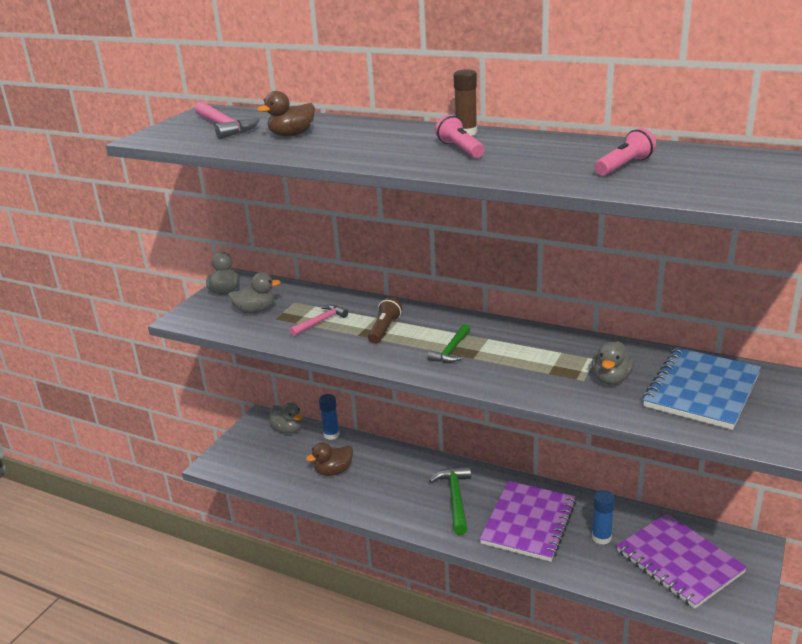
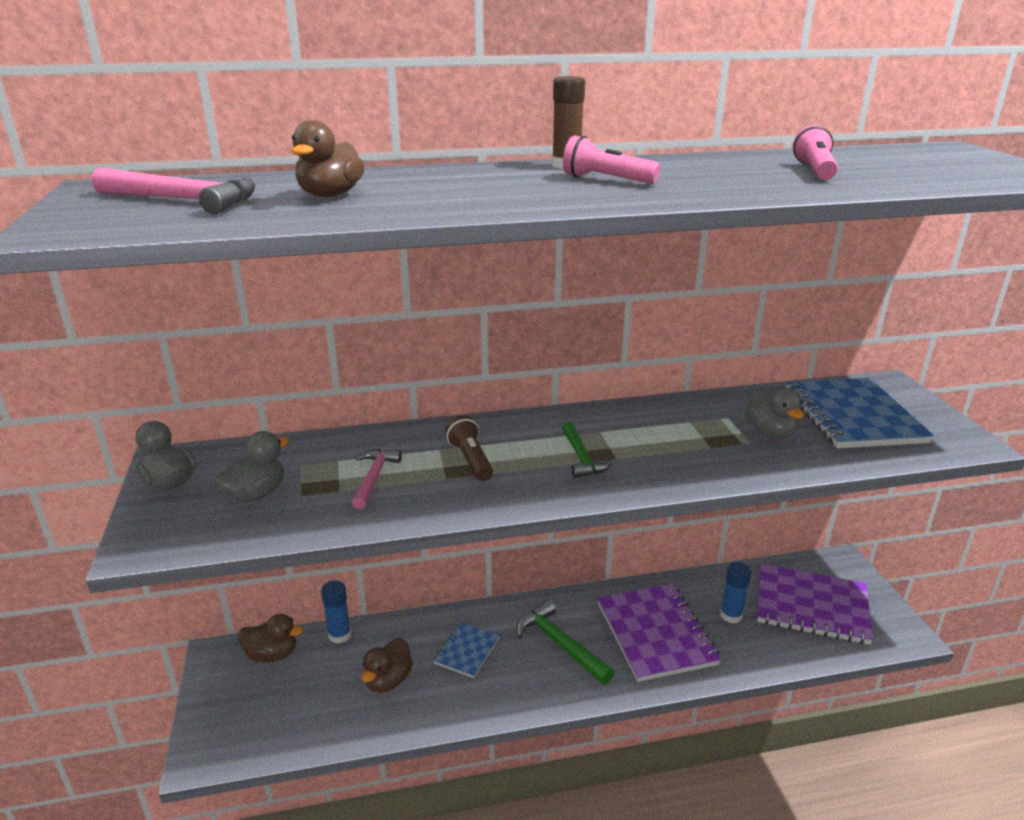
camera: 40 degrees left, 0 degrees up
grey duck [269,403,303,434] -> brown duck [238,614,303,662]
none -> blue notebook [433,622,499,678]

